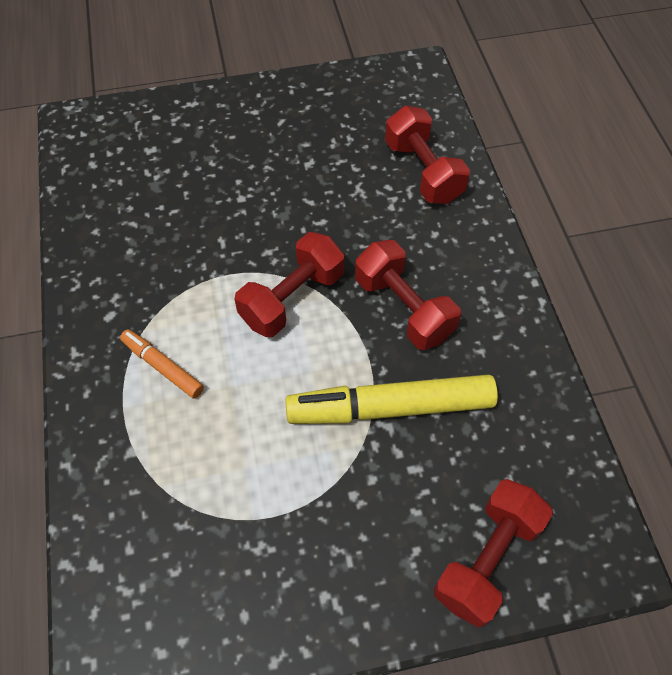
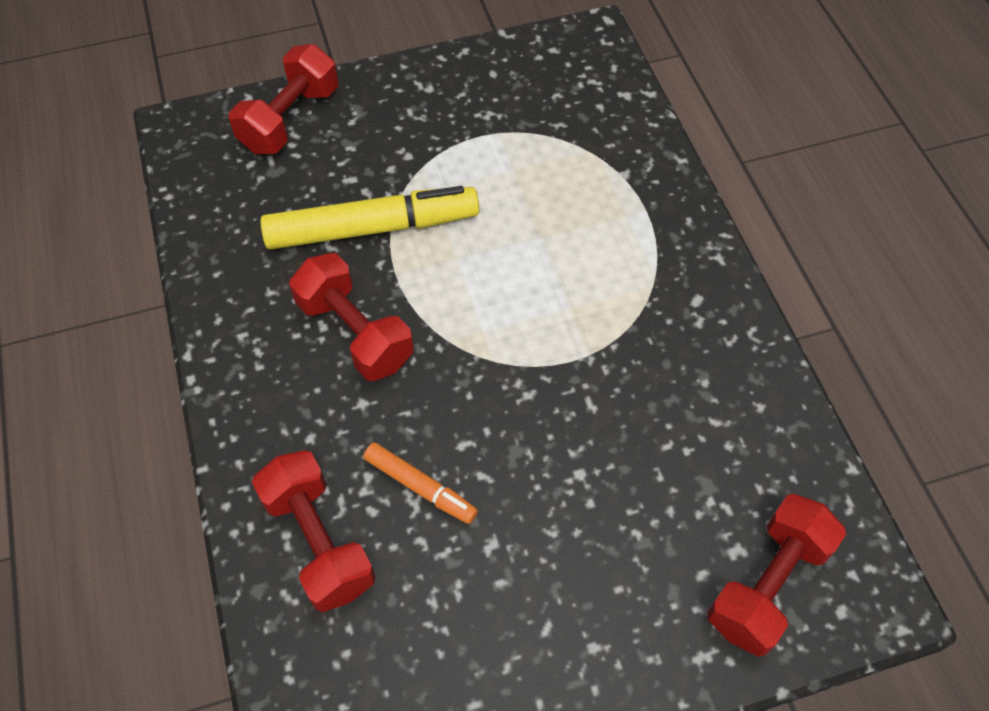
camera: 175 degrees right, 0 degrees up
orange marker [120,329,204,399] -> orange marker moved to [363,443,478,524]
red dumbbell [234,232,344,337] -> red dumbbell moved to [707,494,846,657]

